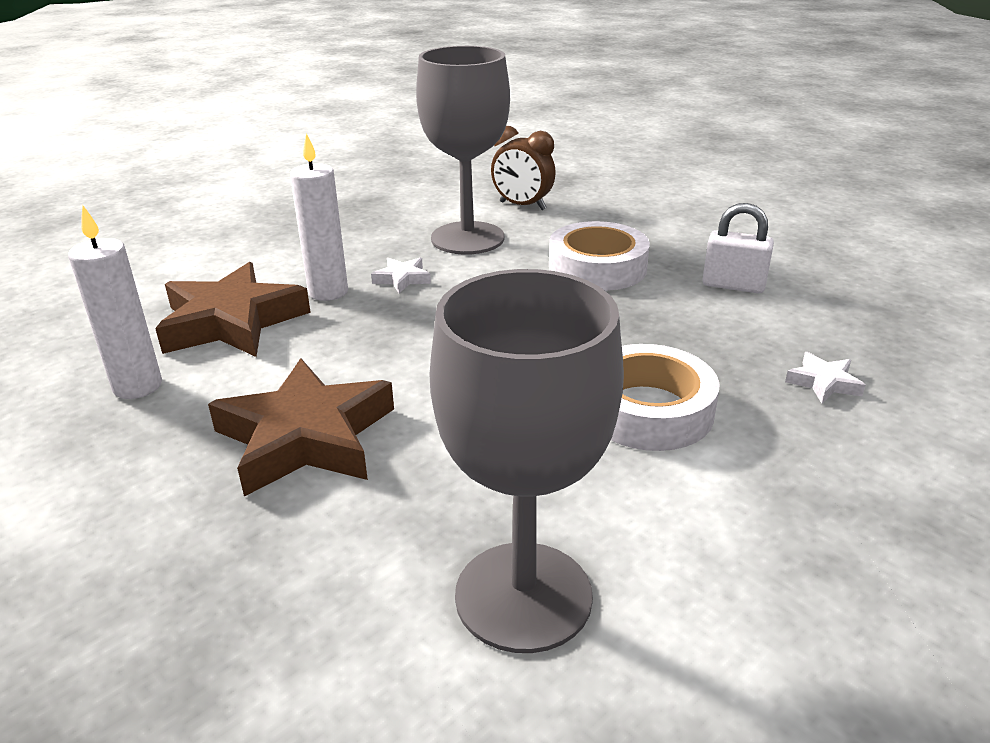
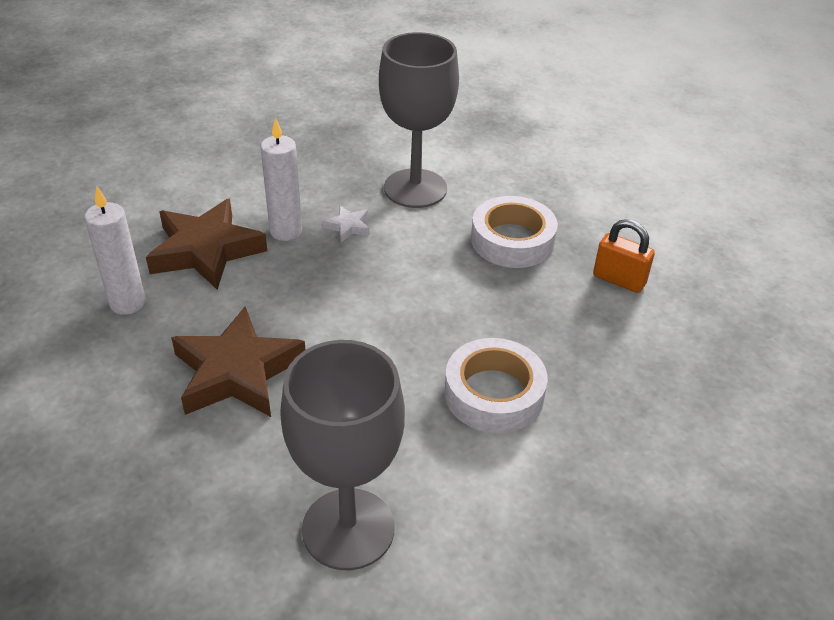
camera: 10 degrees right, 10 degrees up
brown clock [491,126,556,210] -> none
white padlock [702,203,774,293] -> orange padlock [593,219,655,293]
white star [785,352,866,403] -> none

